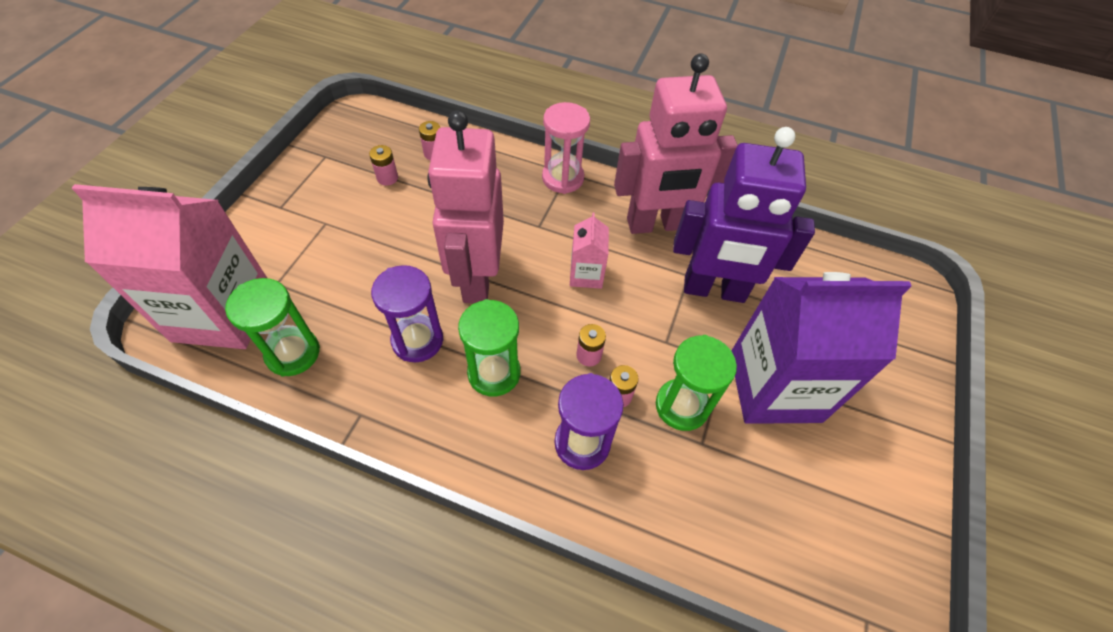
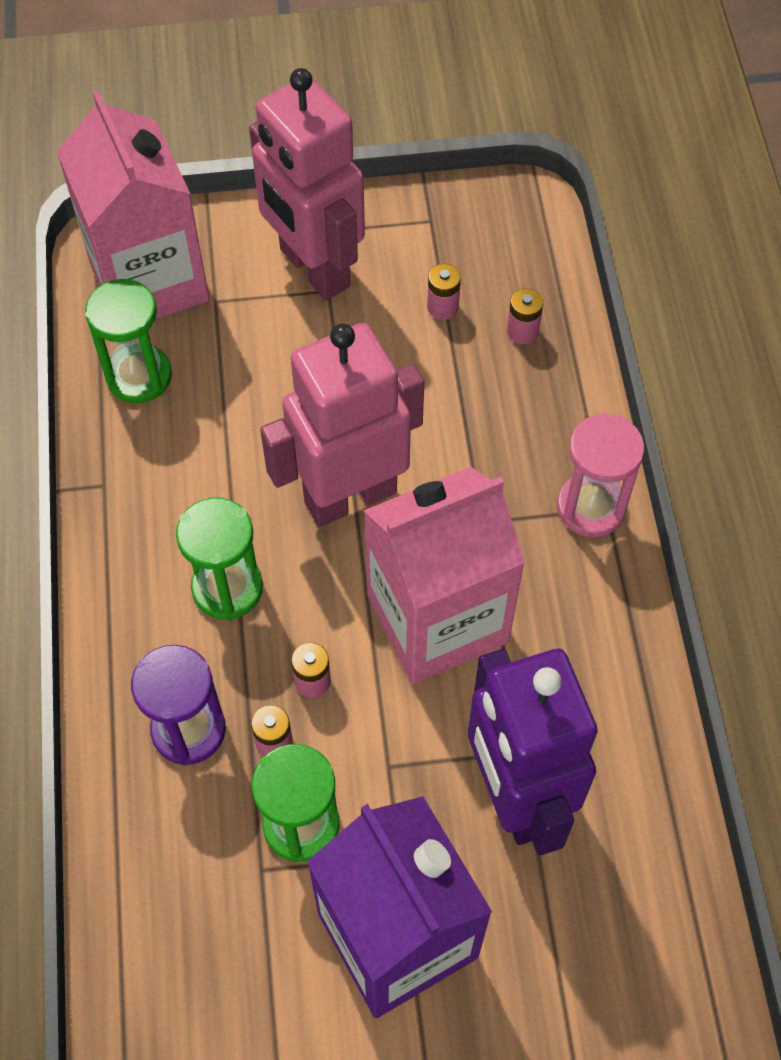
camera: 65 degrees right, 5 degrees up
purple hourglass [371,265,443,362] -> none
pink carton [570,212,609,289] -> pink carton [363,467,525,684], size x2.18
pink robot [614,53,738,234] -> pink robot moved to [249,68,365,300]

